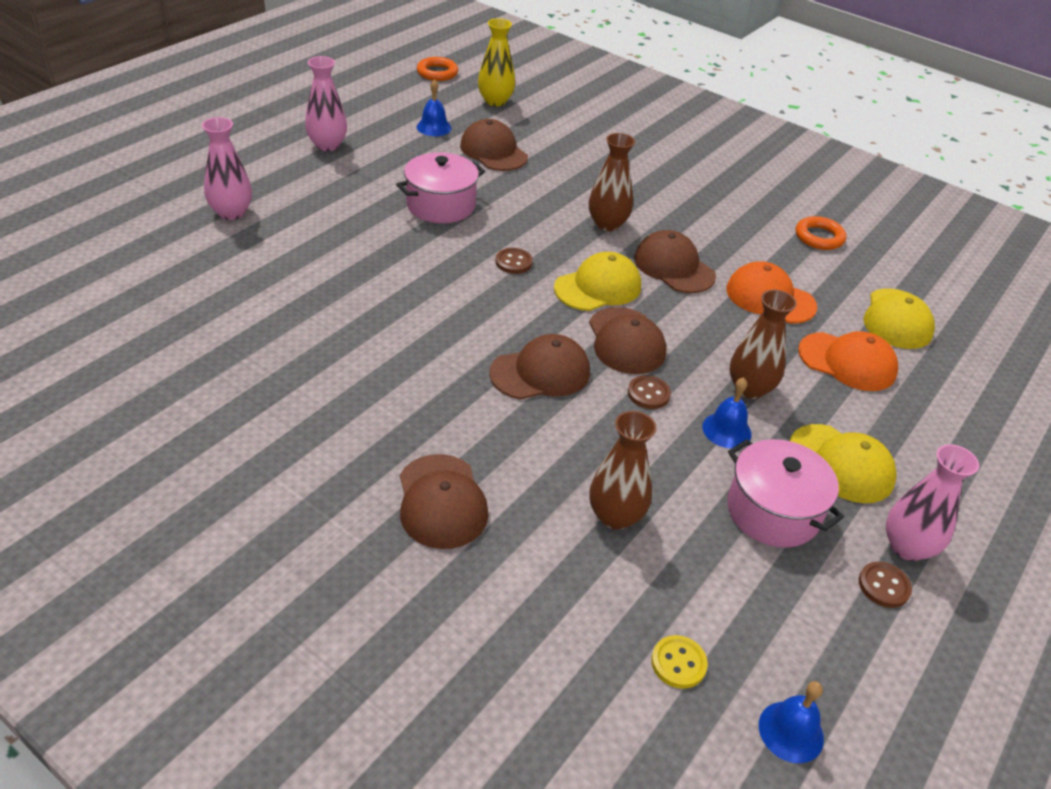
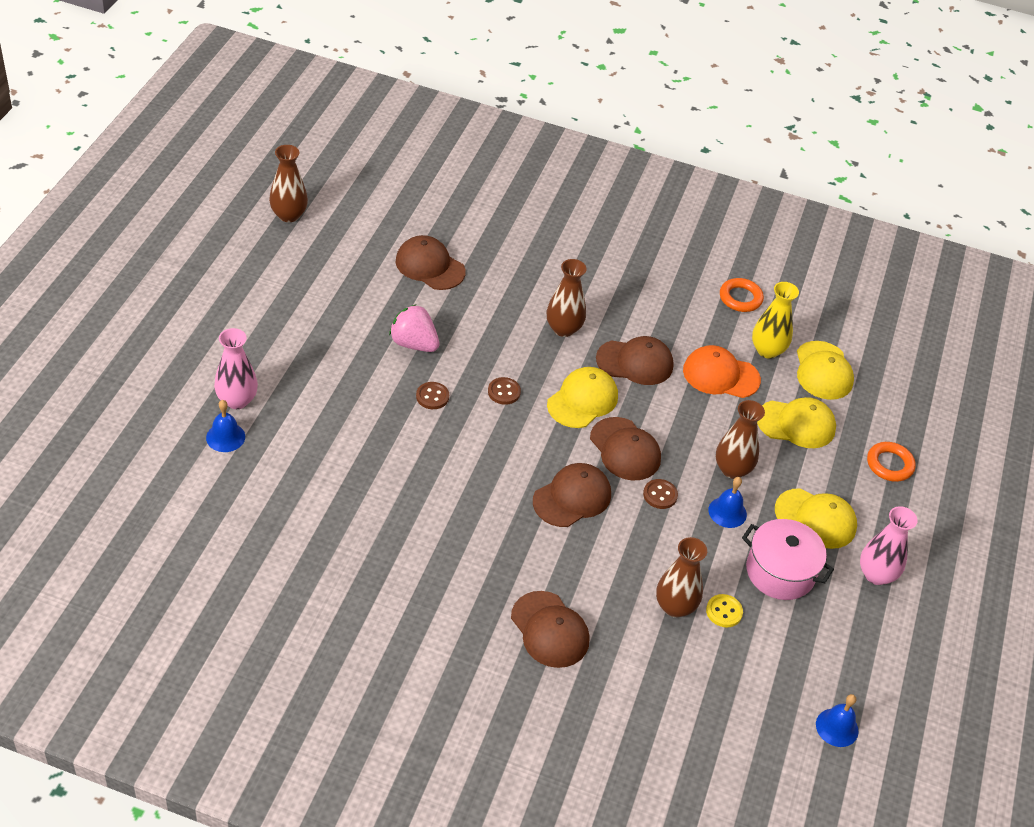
camera: 20 degrees left, 5 degrees up
pink vase [305,56,347,151] -> none
pink pot [396,153,485,223] -> pink strawberry [389,304,440,352]
orange ring [417,57,458,81] -> orange ring moved to [867,442,916,482]
blue bell [417,79,451,136] -> blue bell moved to [206,400,245,452]
yellow vase [478,18,515,106] -> yellow vase moved to [752,282,799,359]
brown cap [634,230,716,293] -> brown cap turned 150 degrees clockwise [596,336,674,385]
yellow button [651,635,708,689] -> yellow button moved to [706,594,743,627]
orange cap [798,331,898,391] -> yellow cap [757,397,836,448]
brown button [859,562,912,608] -> brown button moved to [416,382,449,409]
none -> brown vase [269,145,308,222]

